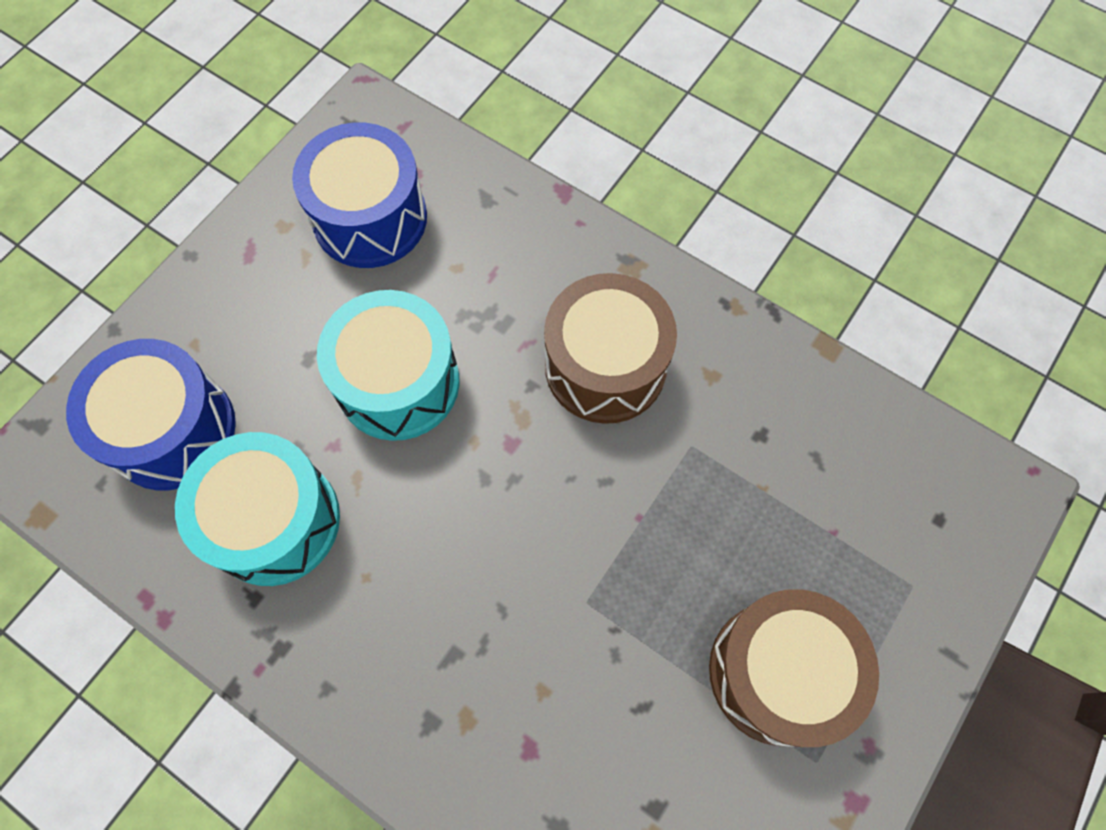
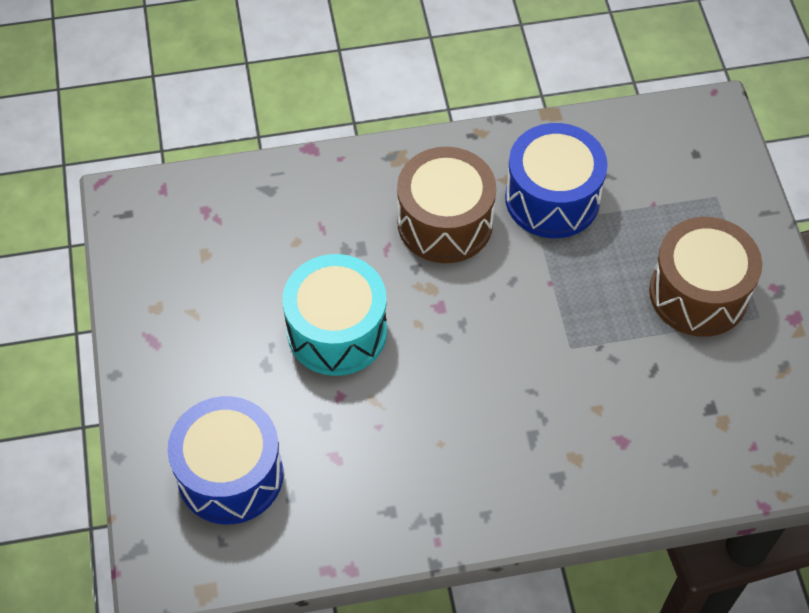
camera: 45 degrees left, 10 degrees down
turquoise drum [175,432,340,586] -> none
blue drum [292,122,427,268] -> blue drum moved to [505,123,608,238]

